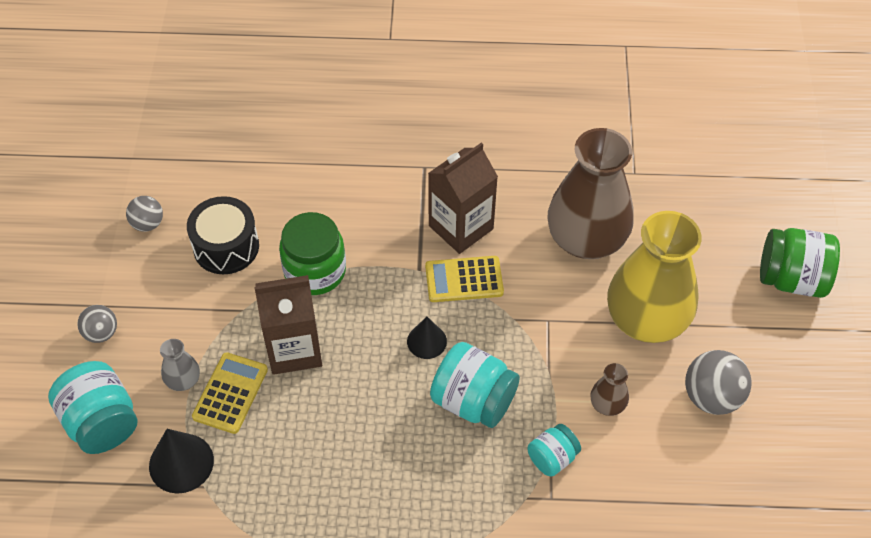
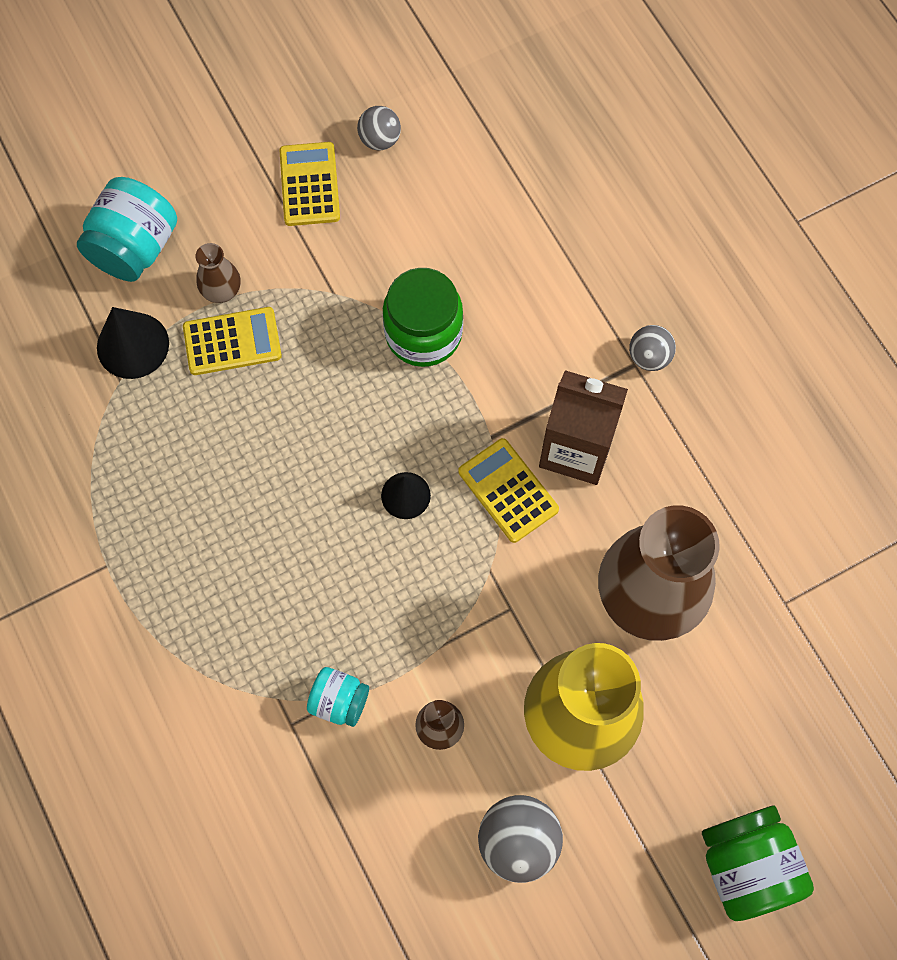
camera: 60 degrees right, 15 degrees up
grey ball [77,305,117,343] -> grey ball moved to [629,325,676,371]
grey vase [160,339,200,391] -> brown vase [195,243,241,303]
black drum [187,196,259,274] -> none
brown carton [254,275,322,375] -> none
turquoise jar [430,342,520,428] -> none
none -> yellow calculator [279,142,340,226]

